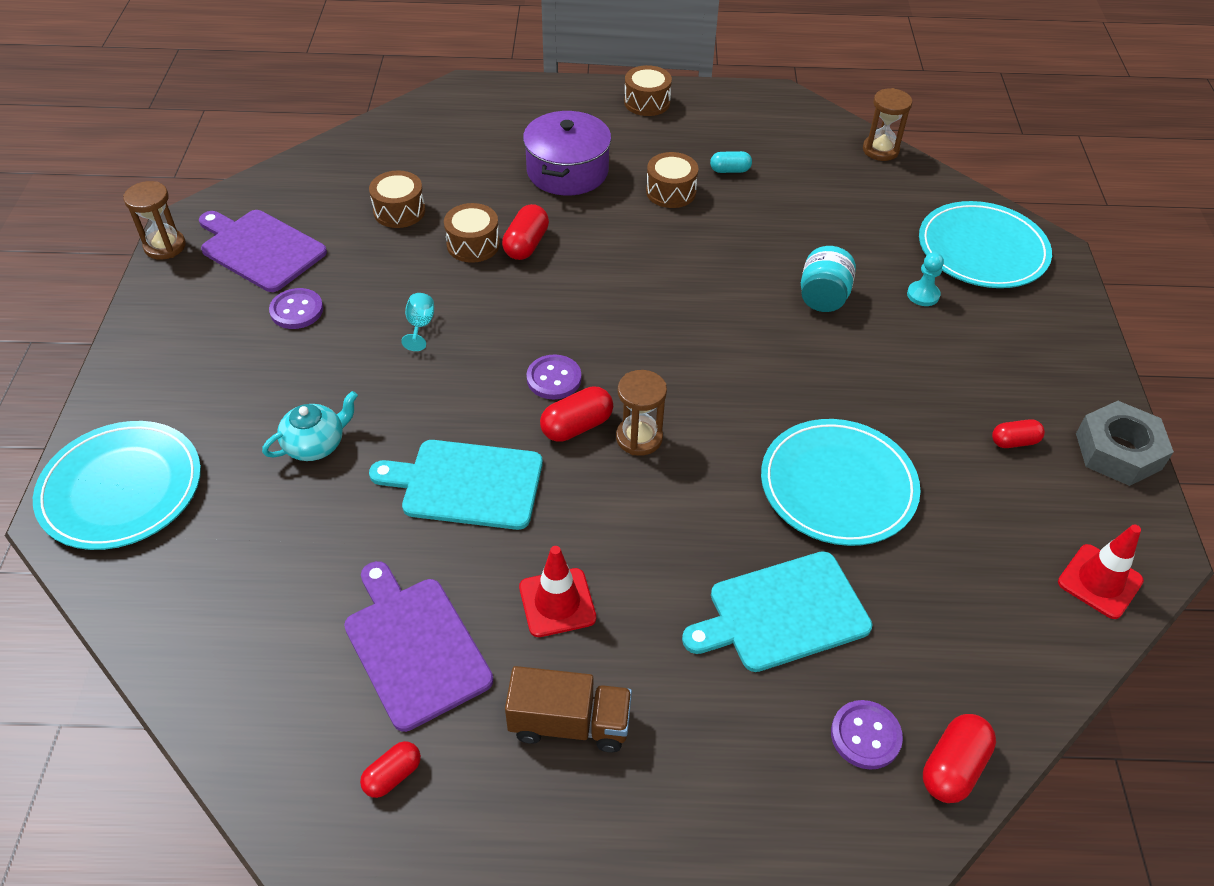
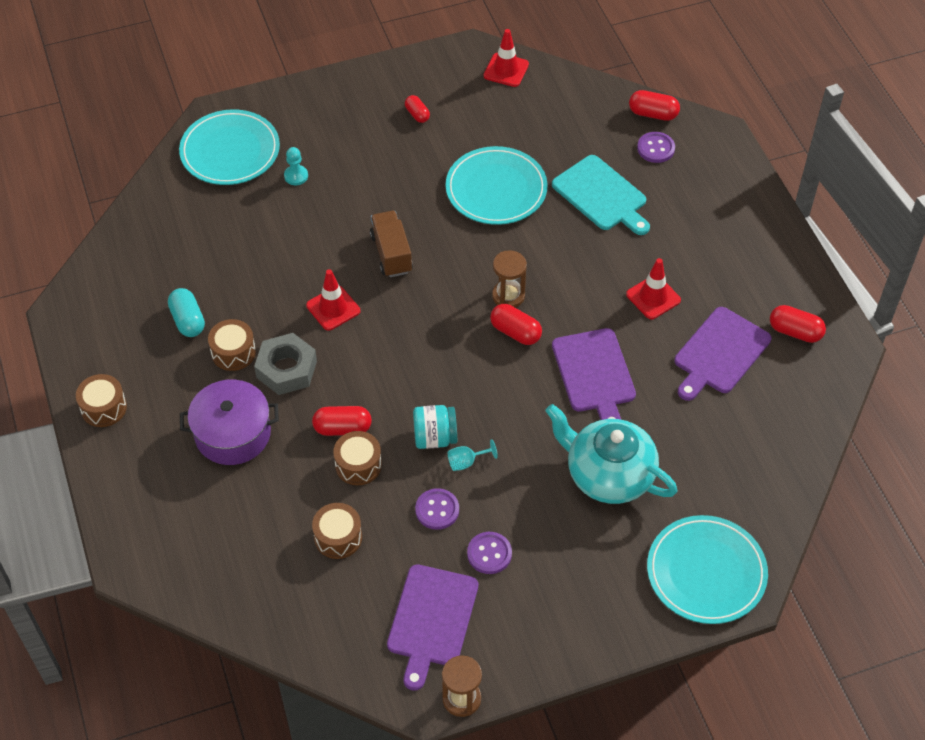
camera: 110 degrees left, 5 degrees up
turquoise teapot [262,391,358,461] -> turquoise teapot [545,404,677,504], size x1.89
red capsule [360,741,421,798] -> red capsule [770,305,826,343], size x1.52
turquoise cutting board [369,440,543,530] -> purple cutting board [552,328,636,420]
brown truck [505,666,632,753] -> brown truck moved to [370,211,413,277]
purple button [526,354,581,399] -> purple button moved to [415,488,459,530]
turquoise capsule [710,151,752,173] -> turquoise capsule [168,288,205,337], size x1.52
turquoise jar [801,246,856,312] -> turquoise jar moved to [413,405,457,449]
brown hourglass [863,88,913,161] -> none
grey nut [1076,401,1174,486] -> grey nut moved to [254,333,317,395]
none -> red traffic cone [306,269,360,331]

